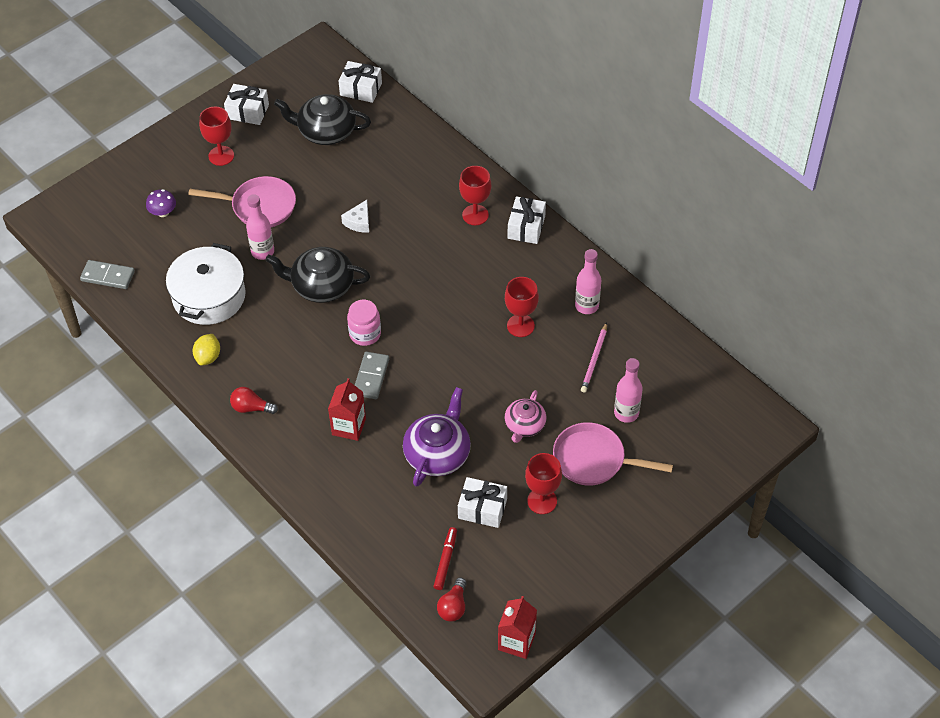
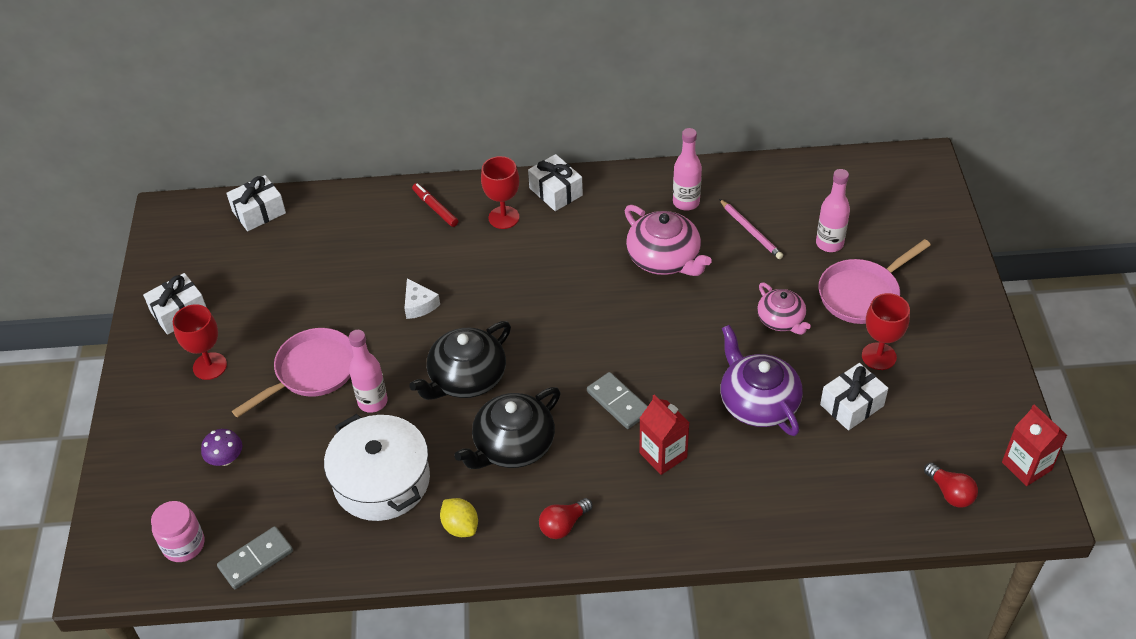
camera: 50 degrees left, 5 degrees down
black teapot [274,94,371,145] -> black teapot moved to [454,387,561,469]
pink jar [347,300,381,346] -> pink jar moved to [151,501,204,562]
red marker [434,527,457,590] -> red marker moved to [412,183,458,227]
red goblet [505,277,539,337] -> pink teapot [625,205,712,276]

